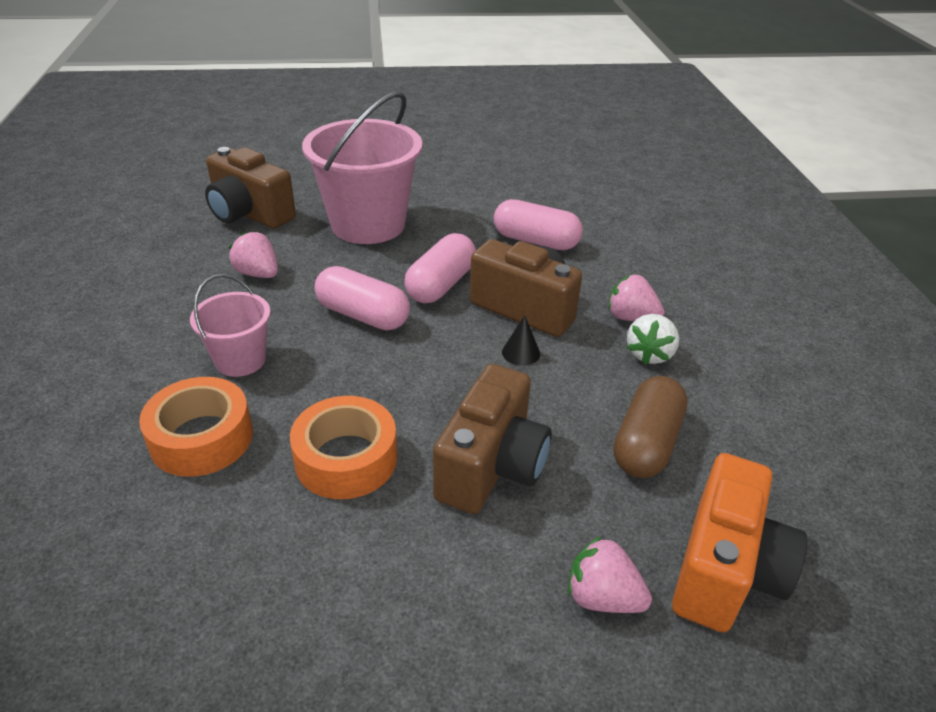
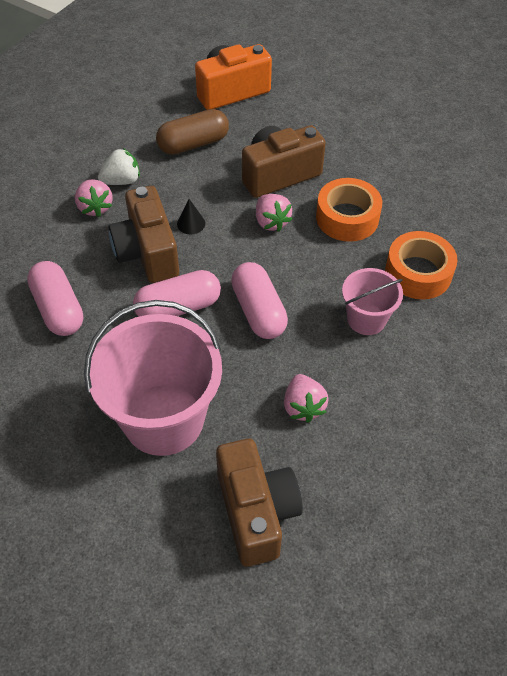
camera: 140 degrees left, 15 degrees up
pink strawberry [568,536,652,613] -> pink strawberry moved to [256,194,292,232]

